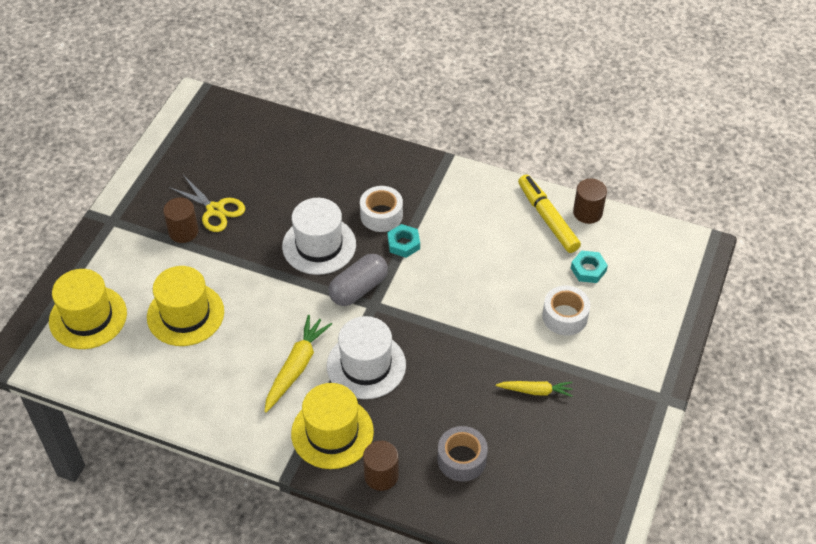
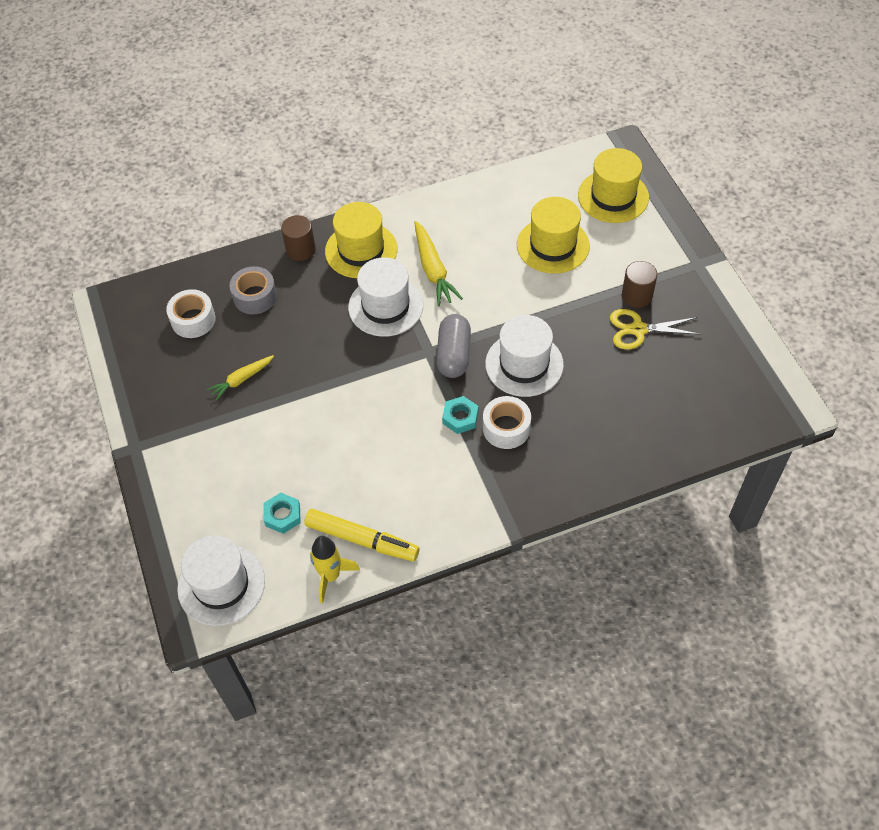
camera: 140 degrees right, 5 degrees up
white tape [542,286,590,335] -> white tape moved to [166,289,216,338]
brown cylinder [573,179,607,224] -> yellow rocket [310,536,360,603]
none -> white hat [177,535,265,626]

